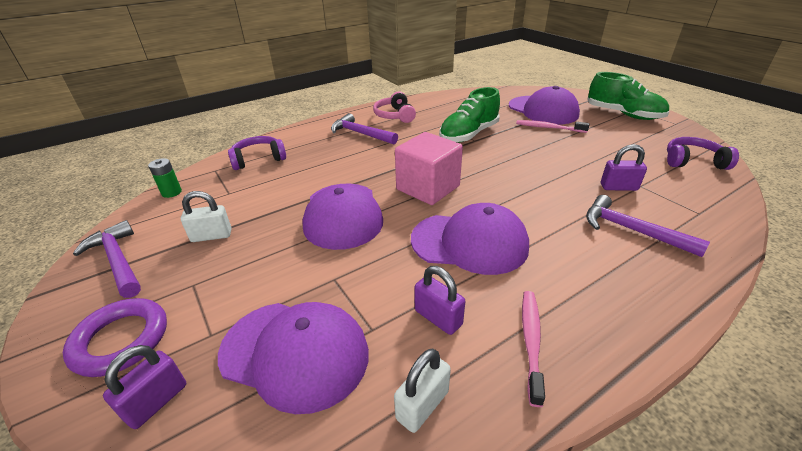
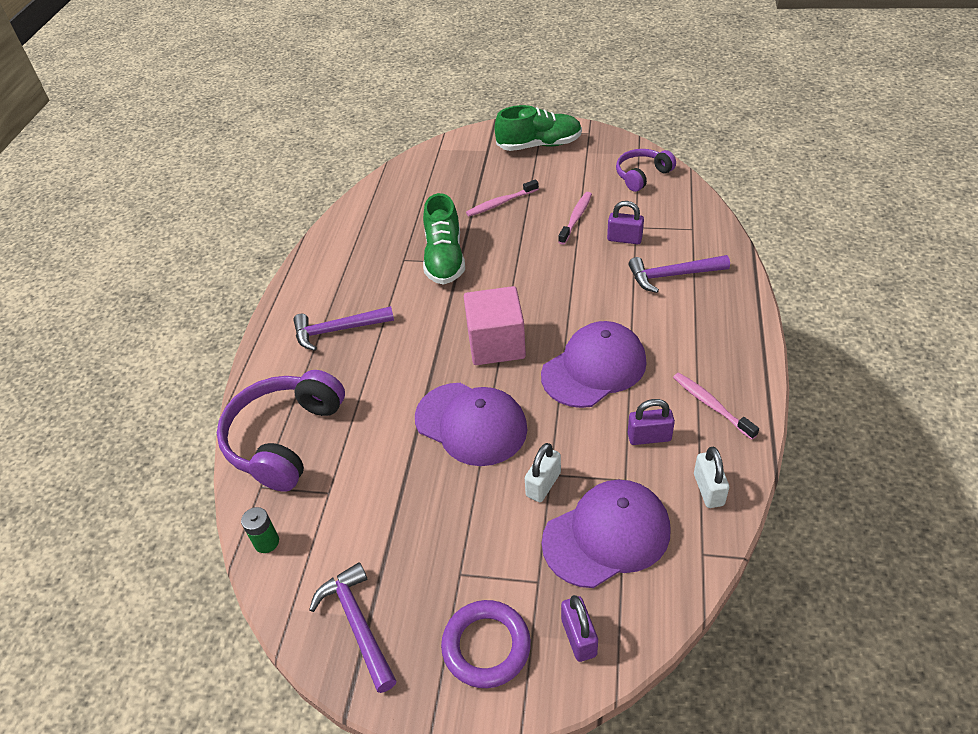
camera: 45 degrees left, 10 degrees up
purple hammer [73,220,141,298] -> purple hammer turned 60 degrees clockwise [309,562,396,693]
white padlock [181,191,232,242] -> white padlock moved to [525,443,561,502]
purple headphones [228,136,286,170] -> purple headphones [217,370,345,492], size x1.71
pink headphones [373,91,416,123] -> none
purple cap [509,86,580,125] -> none
purple padlock [601,144,647,191] -> purple padlock turned 60 degrees clockwise [607,201,644,244]
none -> pink toothbrush [558,192,592,245]

